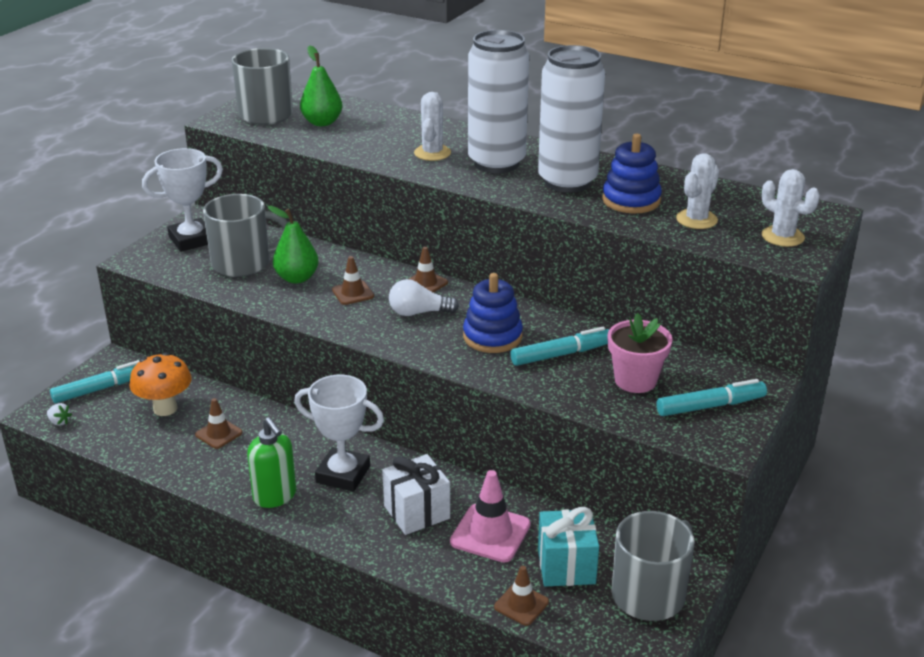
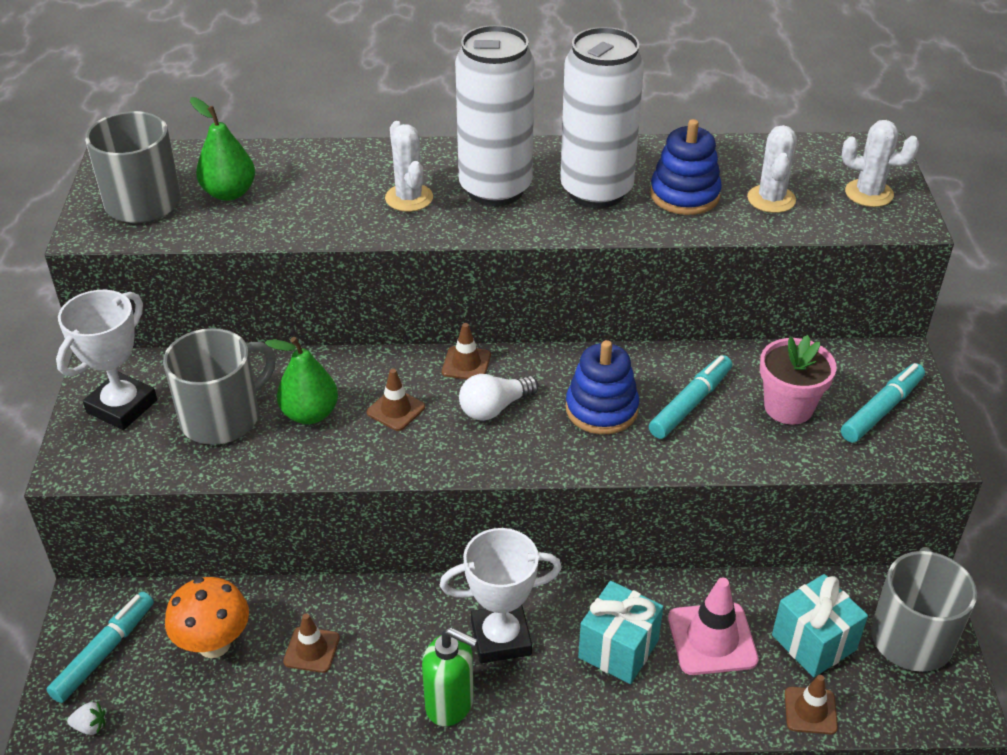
camera: 30 degrees left, 10 degrees up
white gift [382,454,450,535] -> turquoise gift [578,581,663,684]

